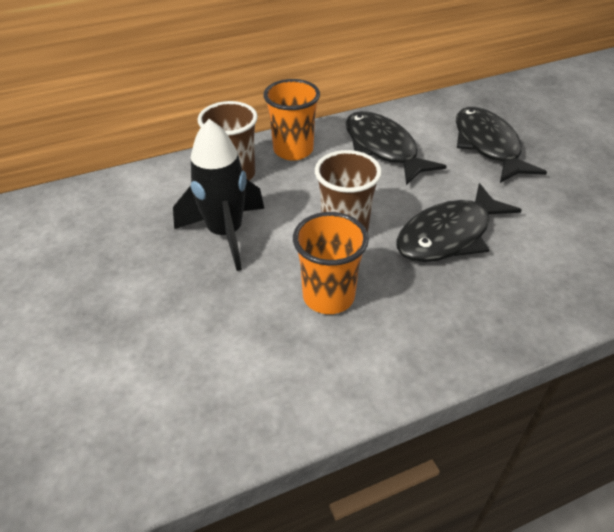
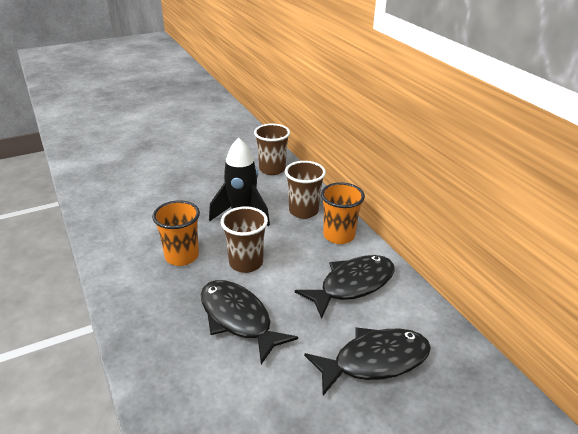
camera: 85 degrees right, 10 degrees down
none -> brown cup [254,124,290,175]

